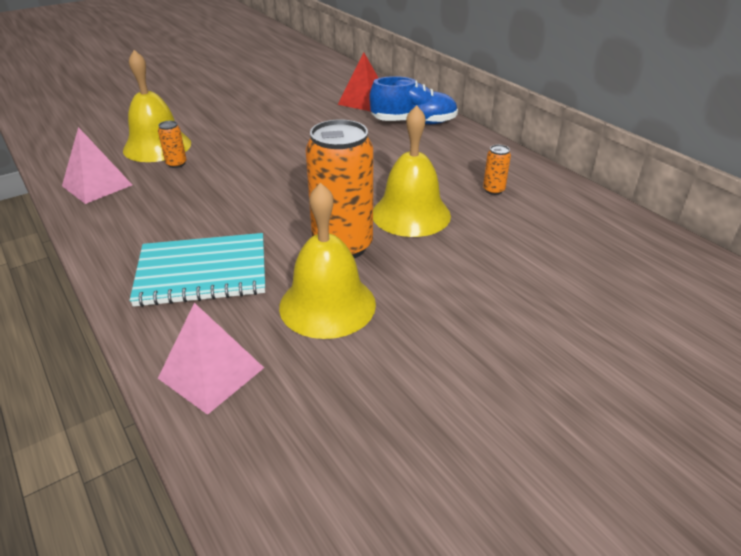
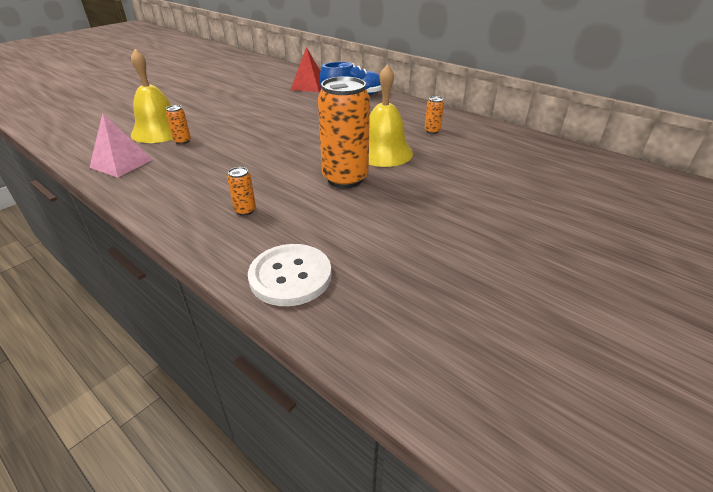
camera: 15 degrees left, 0 degrees up
turquoise notebook [129,233,265,307] -> orange can [227,167,256,216]
pink pyramid [158,303,264,415] -> white button [248,244,332,306]
yellow bell [279,183,376,339] -> none

